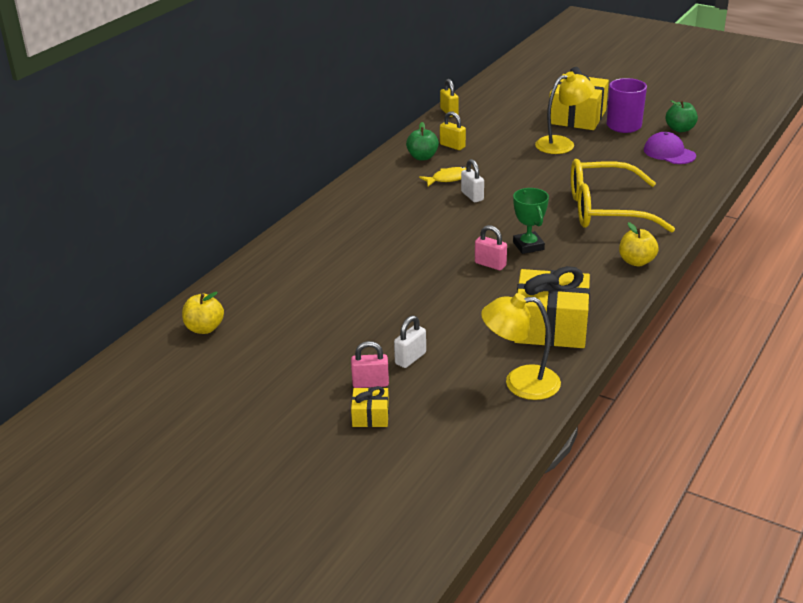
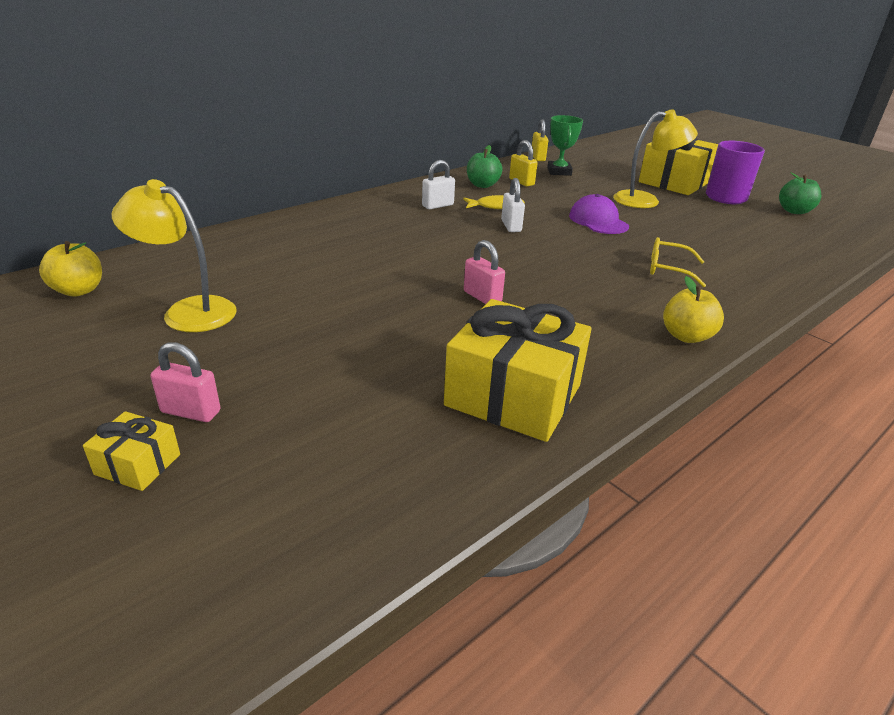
camera: 15 degrees right, 0 degrees up
white padlock [394,315,426,368] -> white padlock moved to [422,160,455,209]
yellow lamp [481,293,561,400] -> yellow lamp moved to [112,179,237,332]
green trophy [513,188,549,254] -> green trophy moved to [547,115,583,176]
yellow glasses [571,159,675,233] -> yellow glasses [650,237,706,287], size x0.45
purple cap [644,132,696,164] -> purple cap moved to [569,194,629,234]

